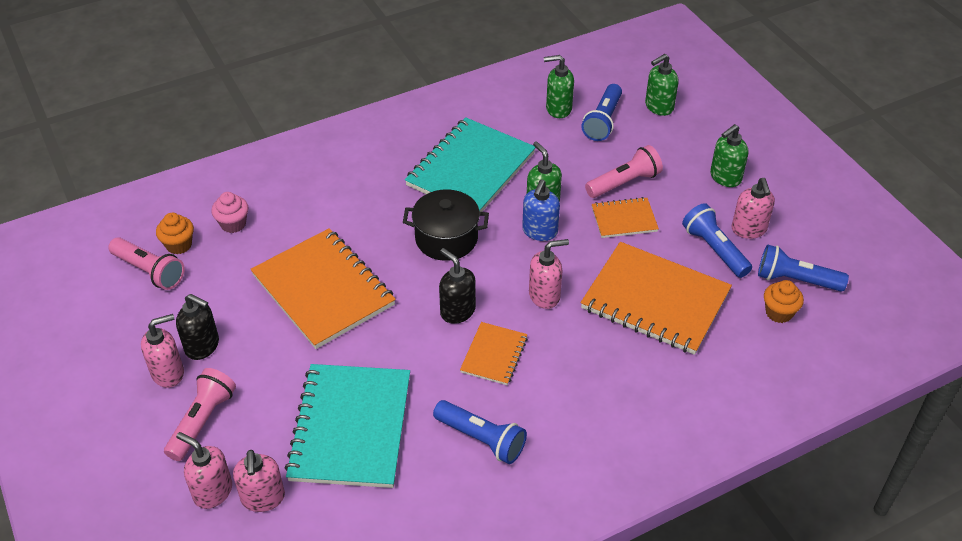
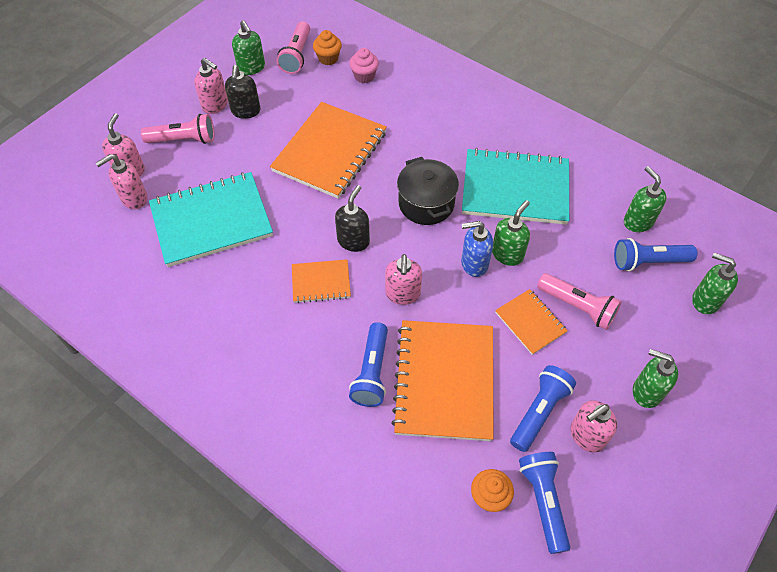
camera: 65 degrees right, 10 degrees up
blue flashlight [433,400,527,464] -> blue flashlight moved to [349,322,388,407]
pink soap dispenser [529,239,569,309] -> pink soap dispenser turned 45 degrees clockwise [385,254,422,305]
none -> green soap dispenser [232,20,265,75]

